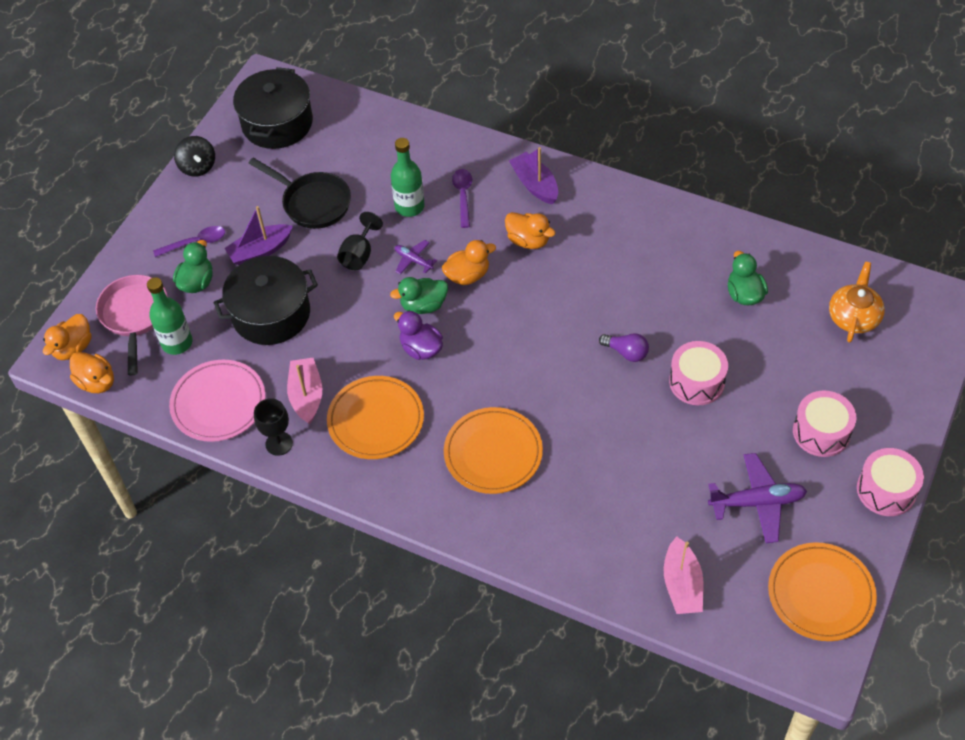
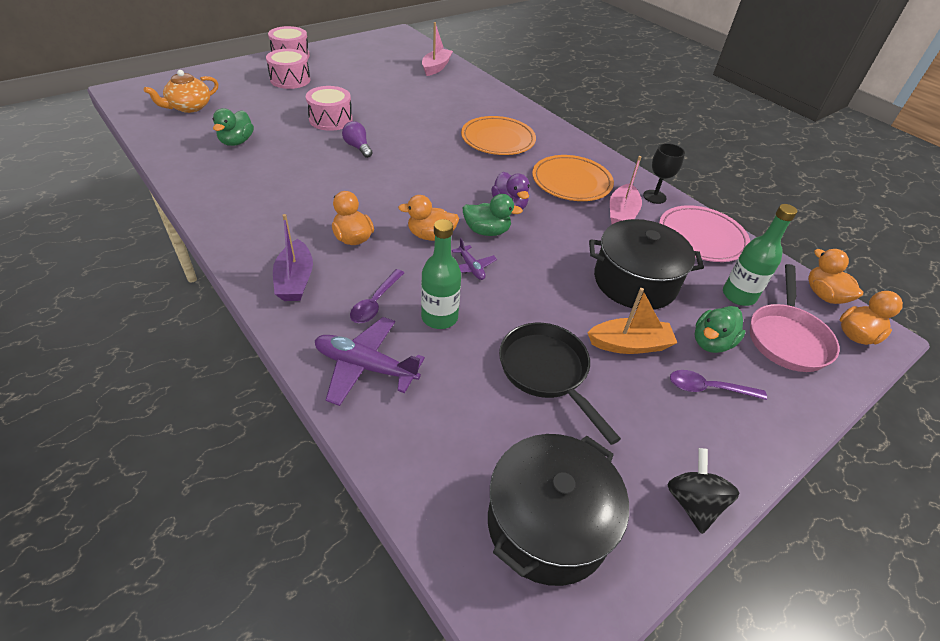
camera: 160 degrees left, 10 degrees down
purple boat [224,206,293,265] -> orange boat [588,288,677,354]
black goblet [337,212,383,270] -> none
purple plane [708,453,807,543] -> purple plane moved to [315,317,425,406]
orange plate [768,542,877,641] -> none

